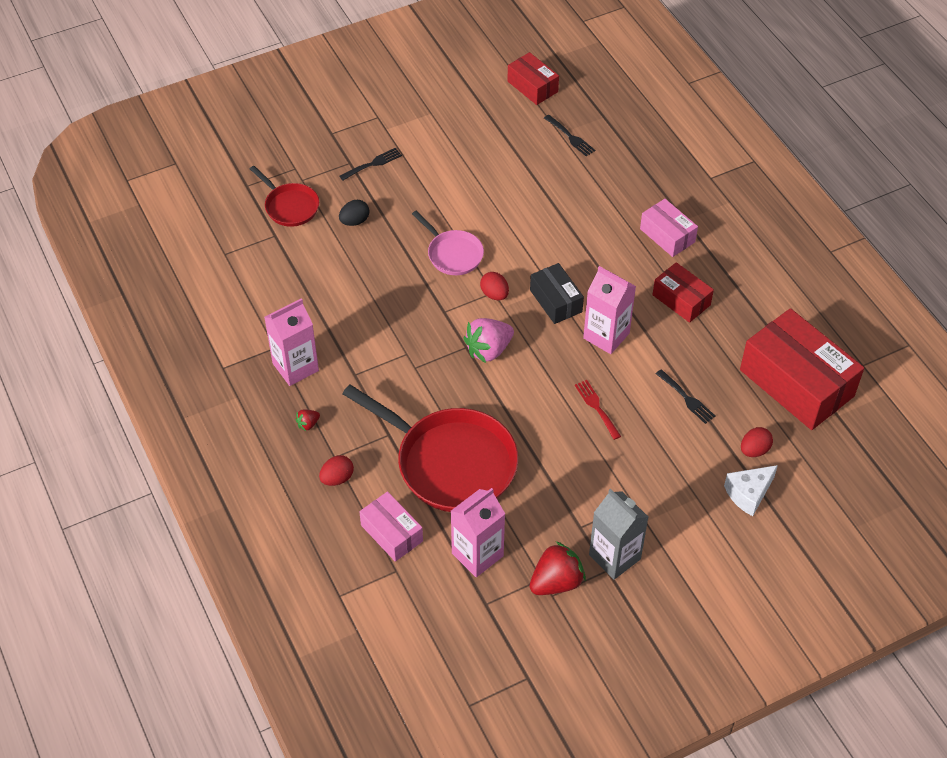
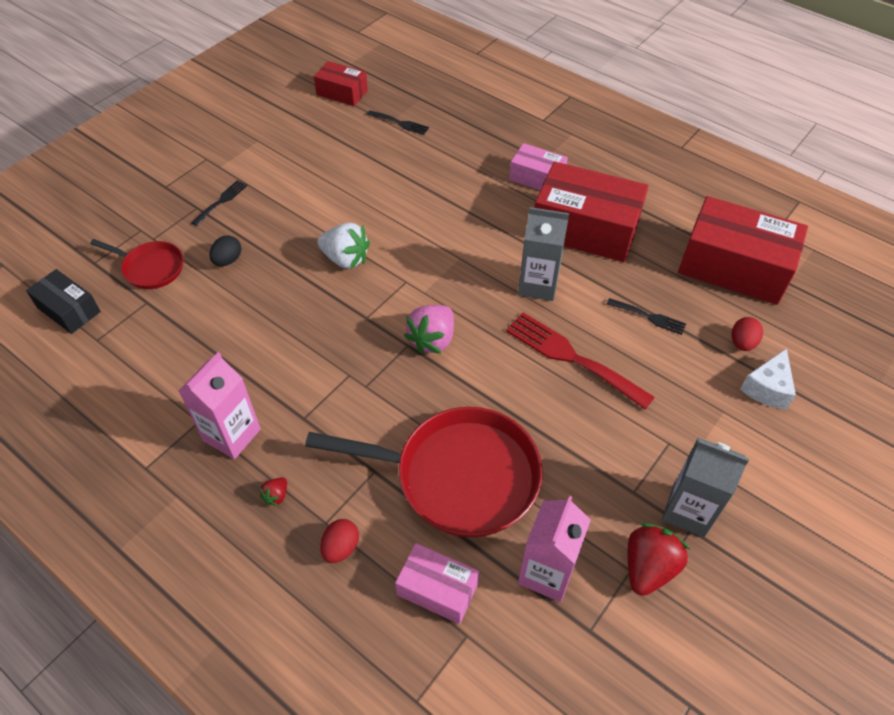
camera: 25 degrees left, 0 degrees up
pink pan [412,211,484,275] -> white strawberry [317,223,370,269]
red egg [480,272,509,300] -> none
black box [530,263,584,324] -> black box moved to [26,269,101,334]
red fork [575,380,621,440] -> red fork [506,312,655,409], size x1.94
pink carton [583,266,636,354] -> grey carton [518,207,569,301]
red box [653,262,714,323] -> red box [535,162,649,262], size x1.89

